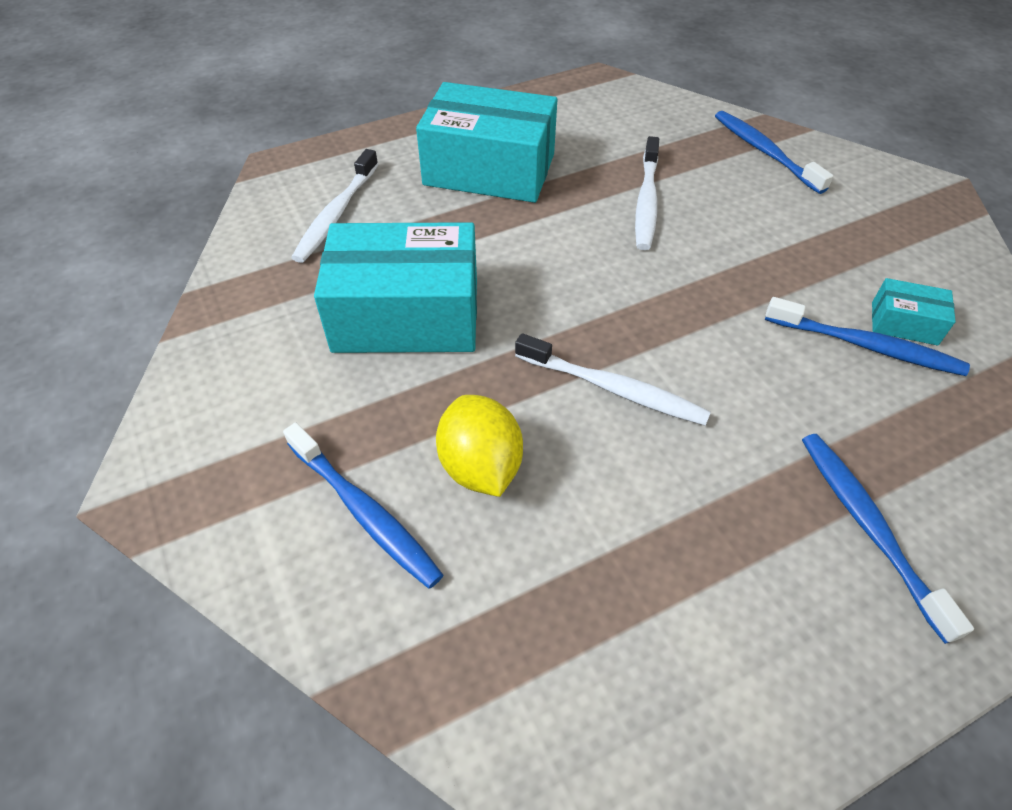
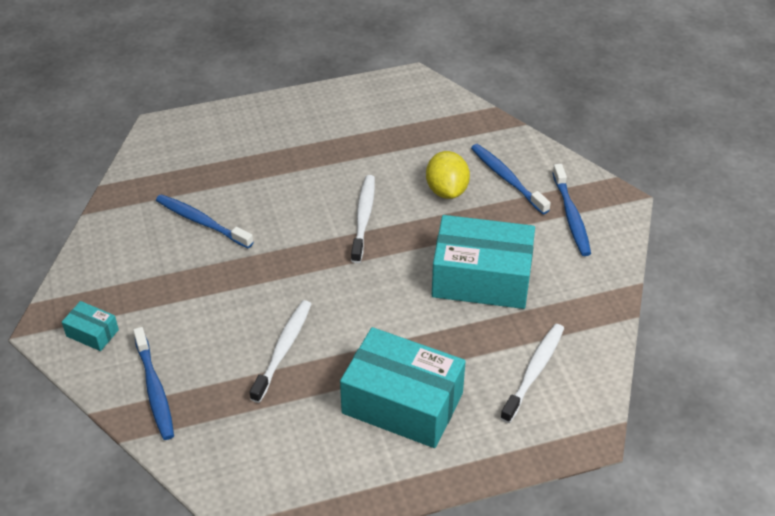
camera: 170 degrees left, 5 degrees down
white toothbrush [515,333,711,425] -> white toothbrush turned 60 degrees clockwise [351,175,375,263]
blue toothbrush [802,434,974,644] -> blue toothbrush moved to [552,164,591,256]
turquoise box [872,278,956,346] -> turquoise box moved to [62,301,119,351]

